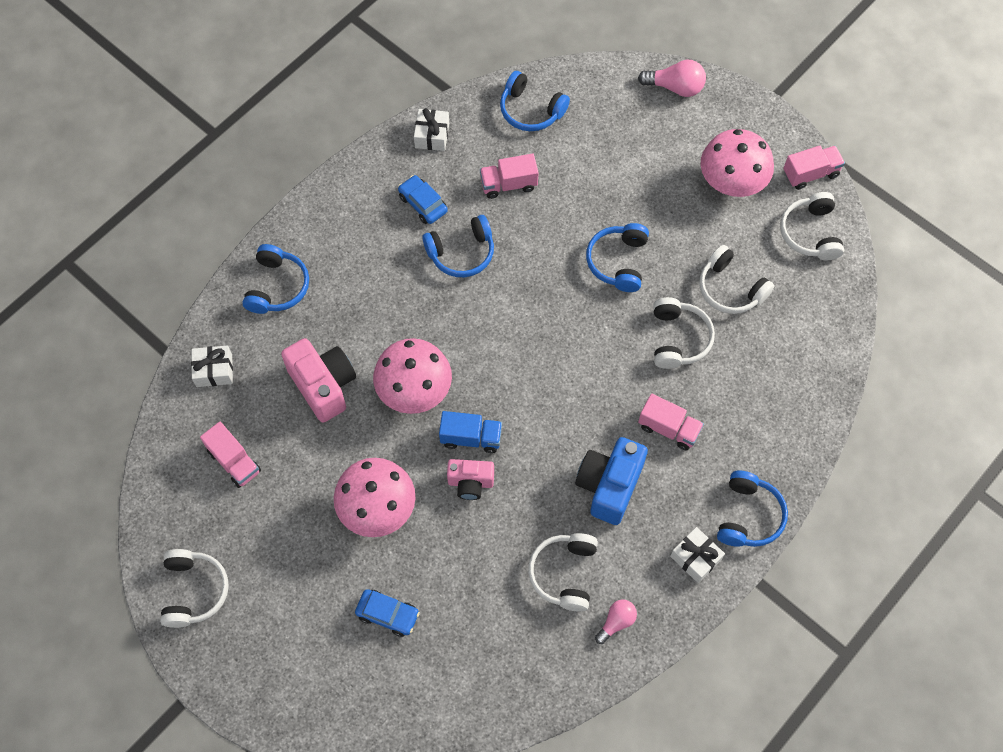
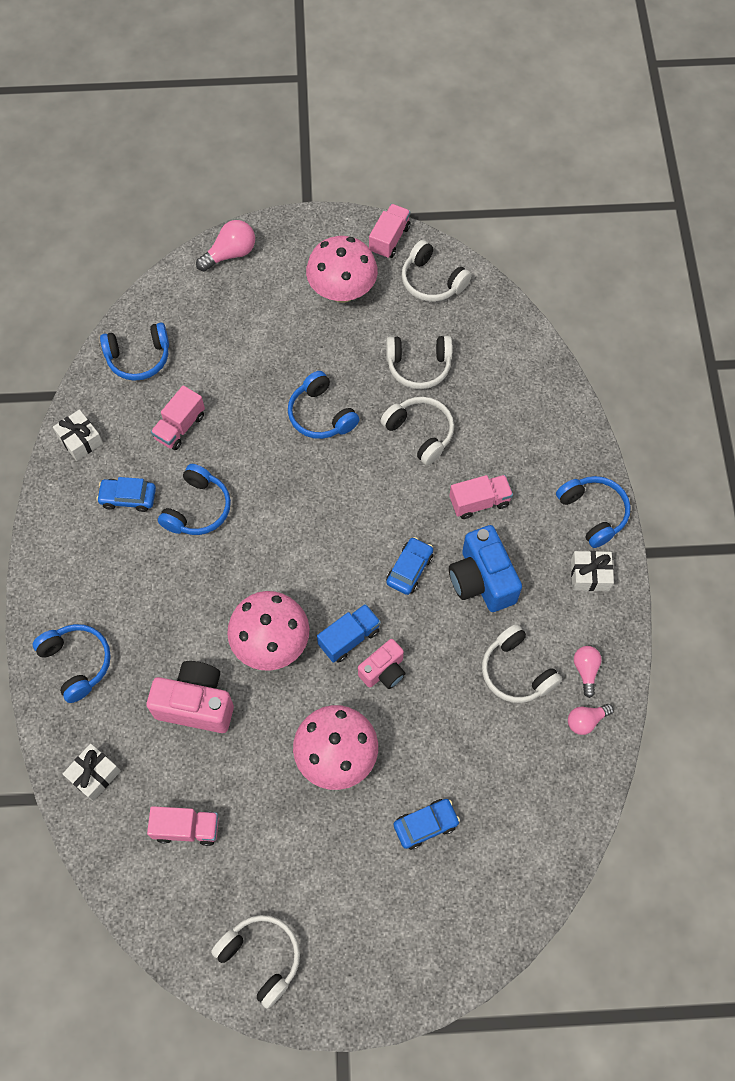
camera: 45 degrees left, 0 degrees up
none -> blue car [386,537,433,595]
none -> pink light bulb [568,704,614,735]

